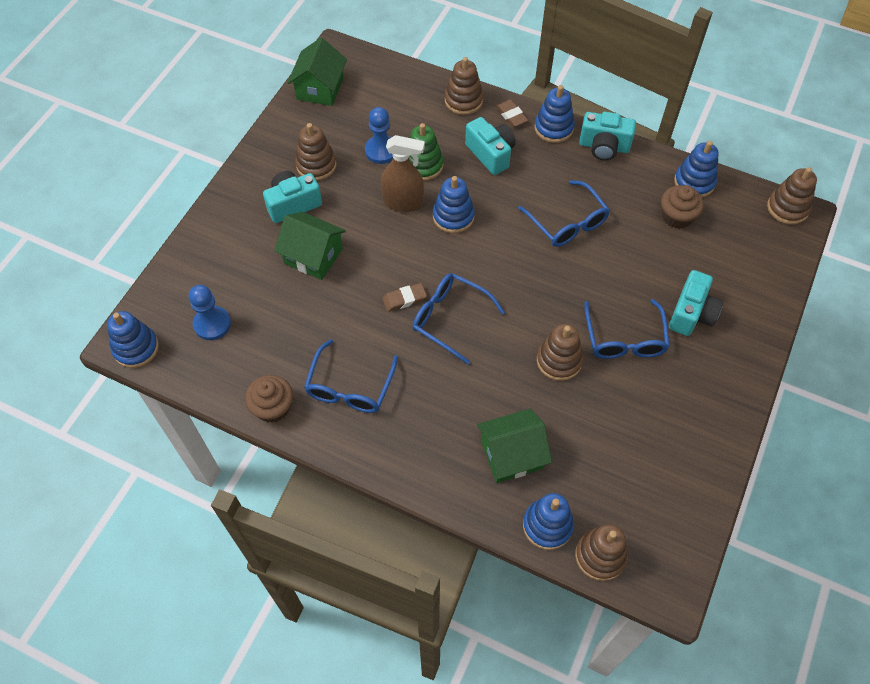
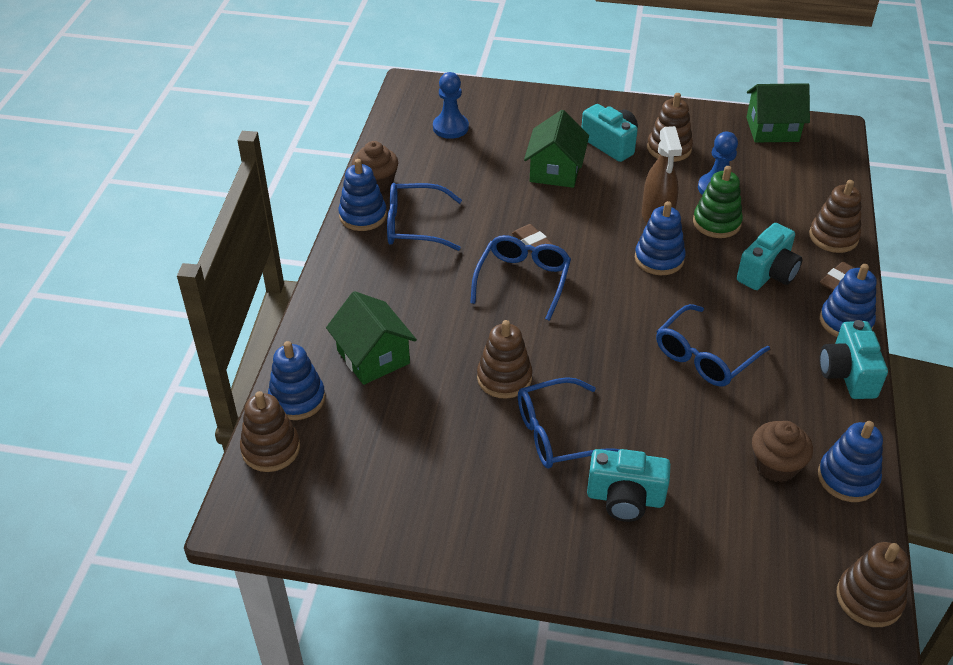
camera: 75 degrees right, 15 degrees down
blue stacking toy [107,311,159,368] -> blue stacking toy moved to [338,159,387,231]

